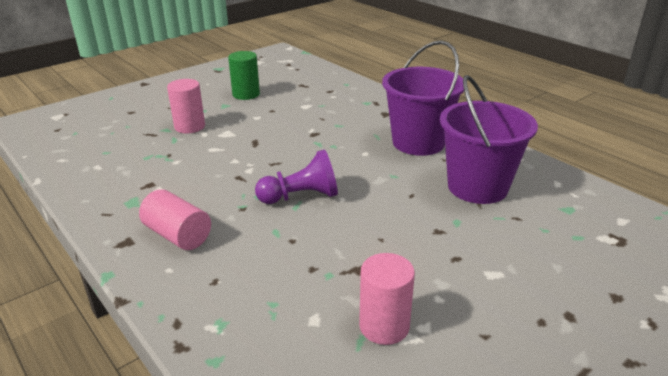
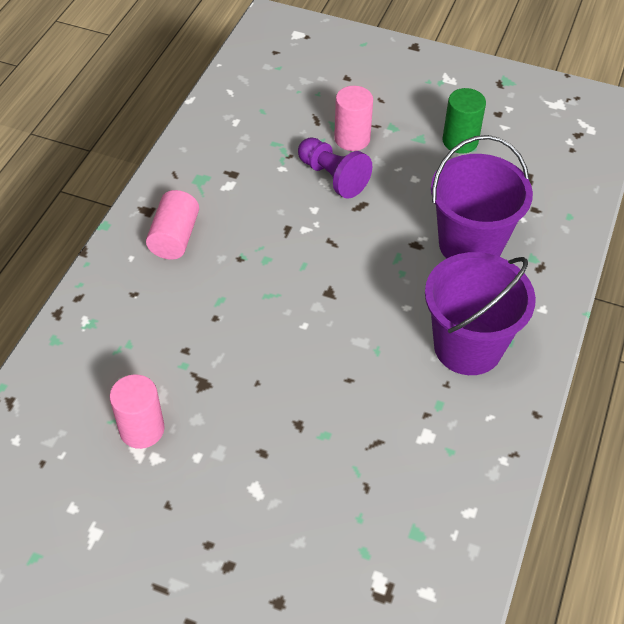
camera: 60 degrees right, 20 degrees up
purple pawn [255,150,338,204] -> purple pawn moved to [298,137,372,198]
purple bucket [440,75,538,204] -> purple bucket moved to [431,135,533,259]

